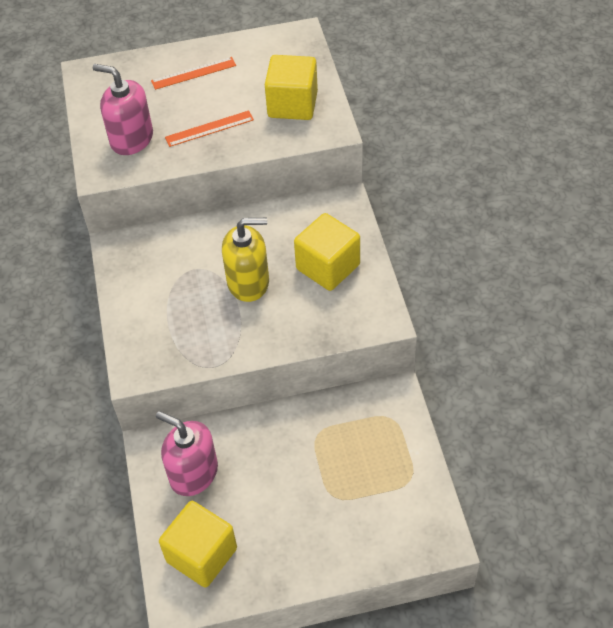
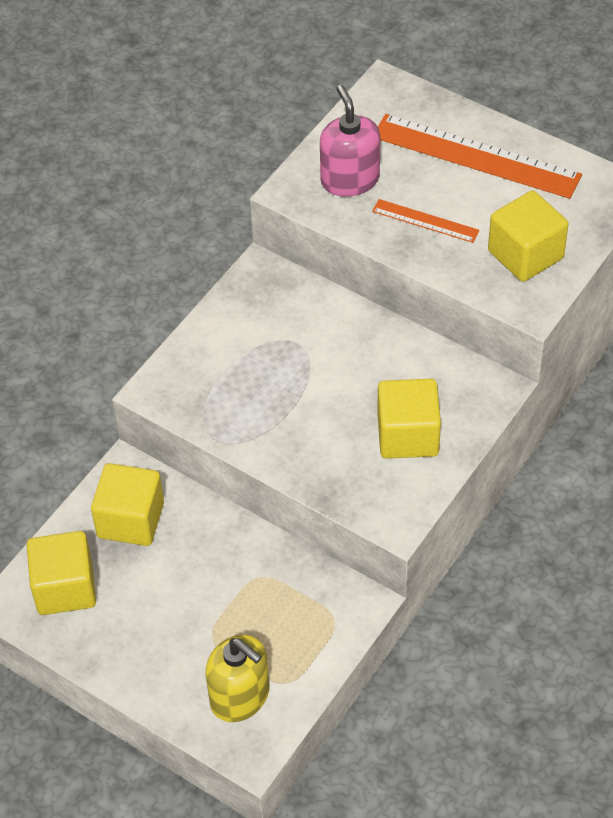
camera: 45 degrees right, 0 degrees up
orange ruler [151,57,236,90] -> orange ruler [378,114,582,199], size x2.01
pink soap dispenser [156,411,218,496] -> yellow cube [91,463,164,546]
yellow soap dispenser [222,218,269,302] -> yellow soap dispenser moved to [206,635,269,722]

